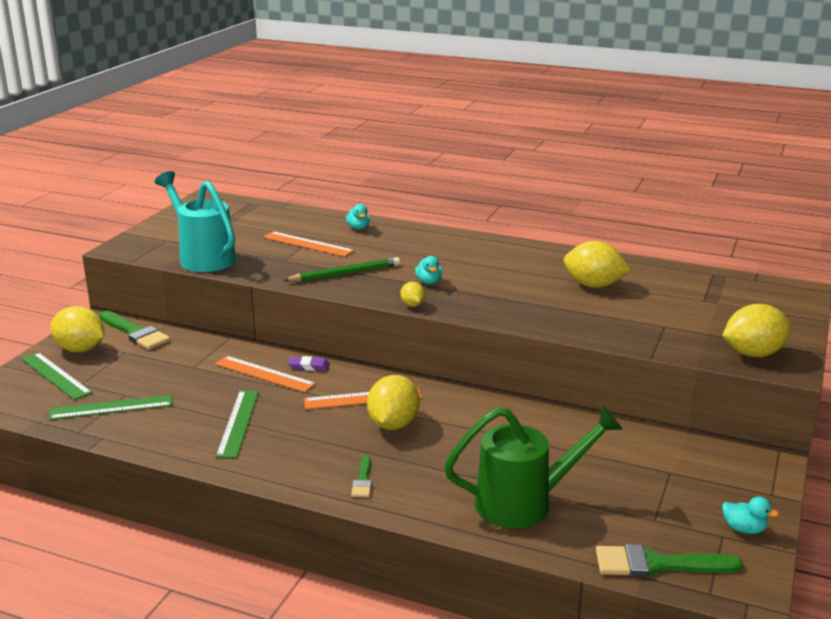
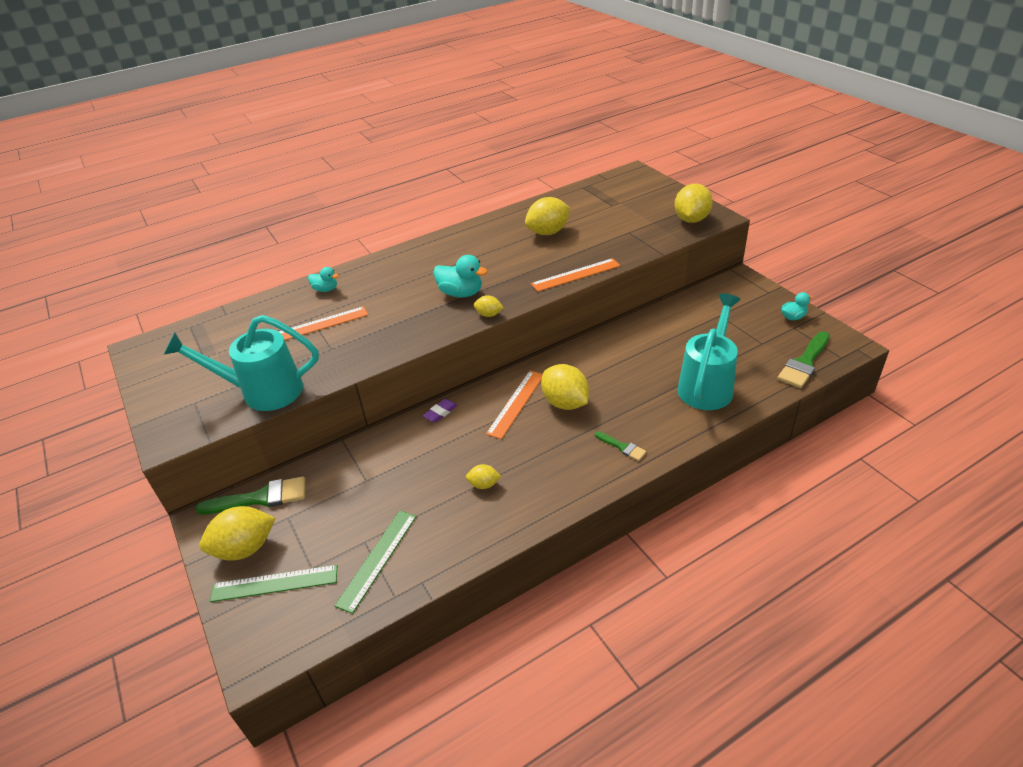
camera: 50 degrees left, 15 degrees up
orange ruler [215,356,316,392] -> orange ruler moved to [531,258,620,292]
green ruler [216,391,259,458] -> yellow lemon [466,464,501,489]
green pencil [284,257,400,282] -> none
turquoise duck [415,256,442,284] -> turquoise duck [433,255,488,297], size x1.65
green watering can [444,406,623,528] -> turquoise watering can [677,294,741,410]

